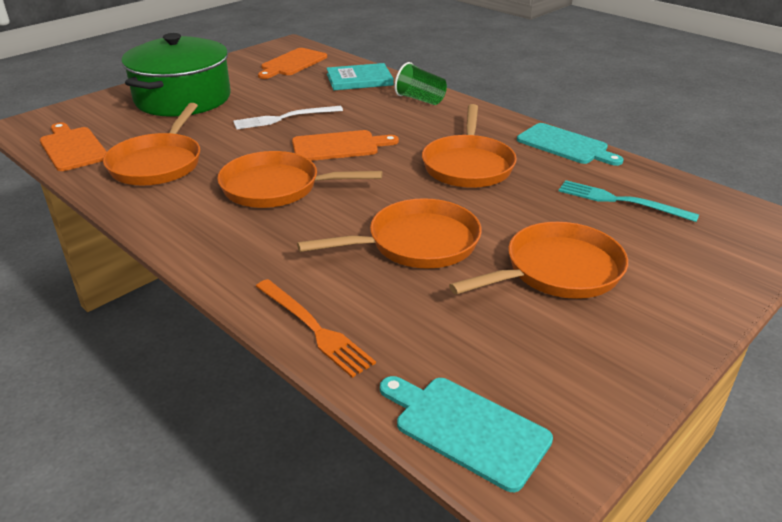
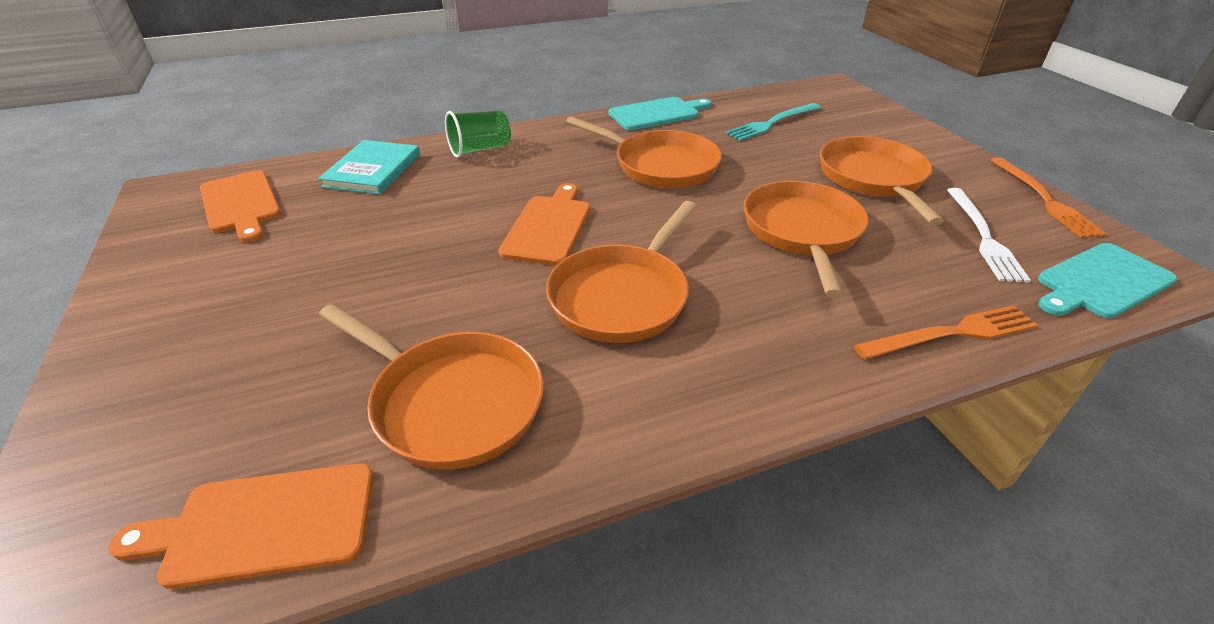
camera: 65 degrees left, 5 degrees up
green pot [122,33,231,117] -> none
white fork [233,106,343,129] -> white fork moved to [947,188,1031,283]
none -> orange fork [991,158,1107,238]

